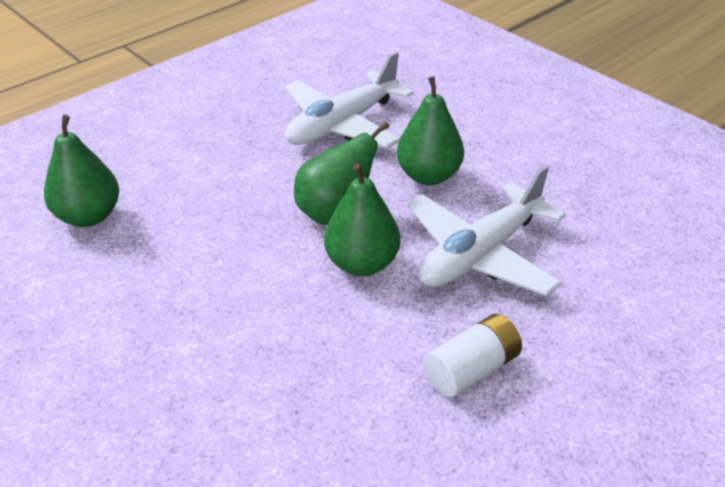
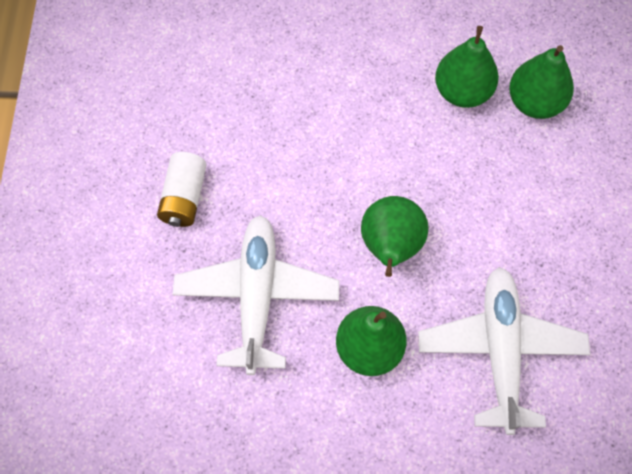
camera: 135 degrees right, 25 degrees up
green pear [324,163,400,276] -> green pear moved to [435,26,499,108]

